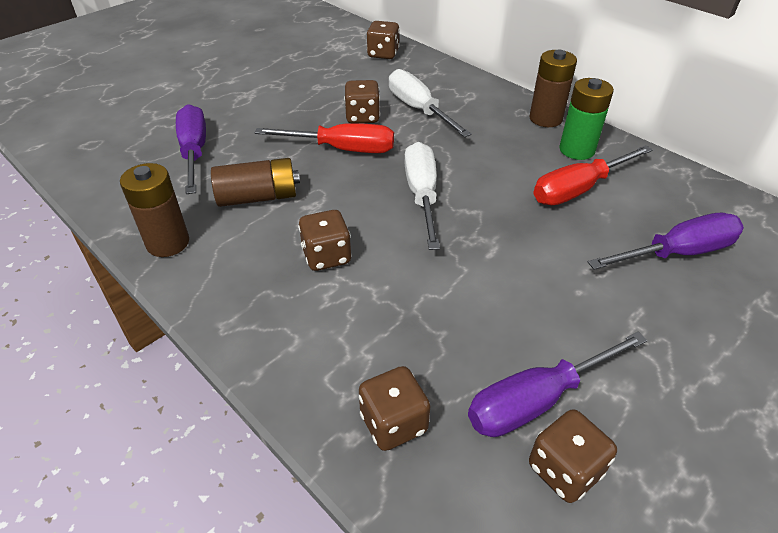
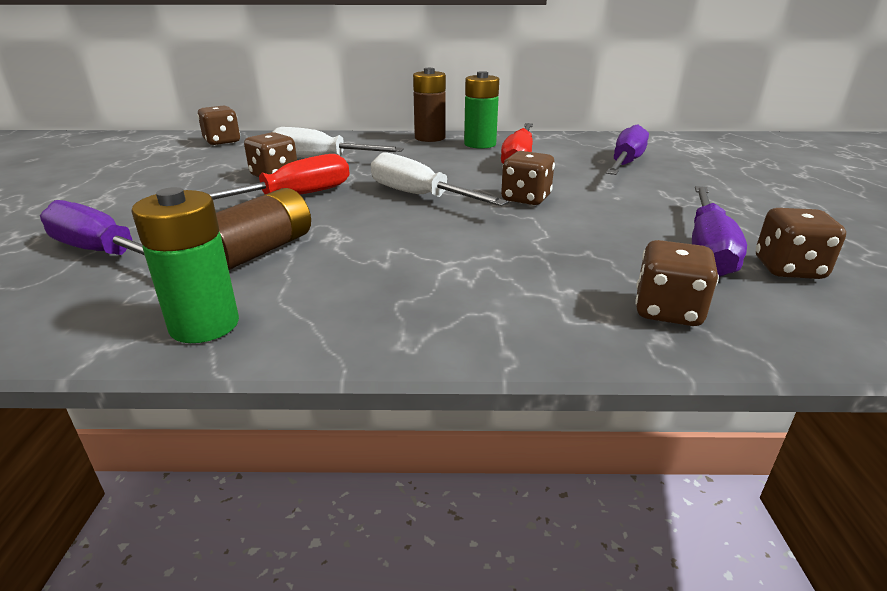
camera: 45 degrees left, 15 degrees down
brown battery [120,163,189,257] -> green battery [131,187,239,343]
brown dice [298,210,351,271] -> brown dice moved to [501,151,555,205]

